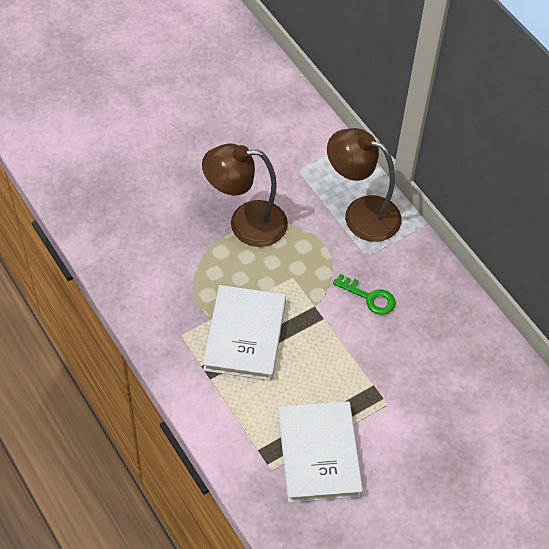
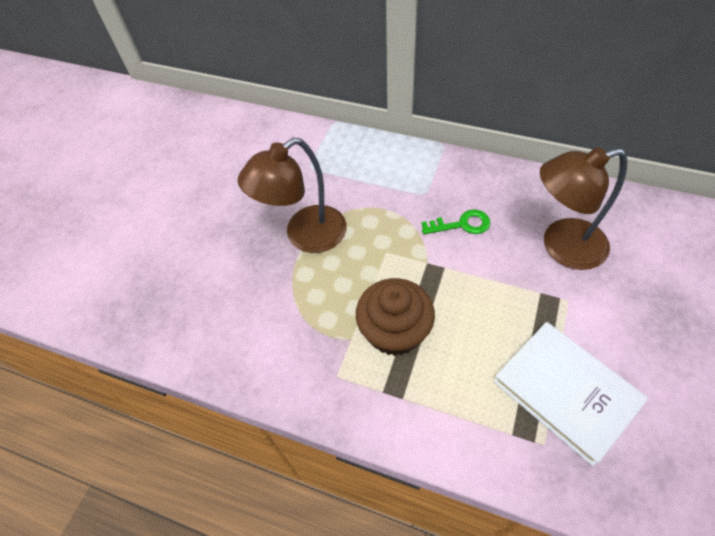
camera: 30 degrees left, 0 degrees up
white book [203,285,286,381] -> brown cupcake [356,278,435,356]
brown lamp [327,128,402,242] -> brown lamp moved to [540,147,628,270]

